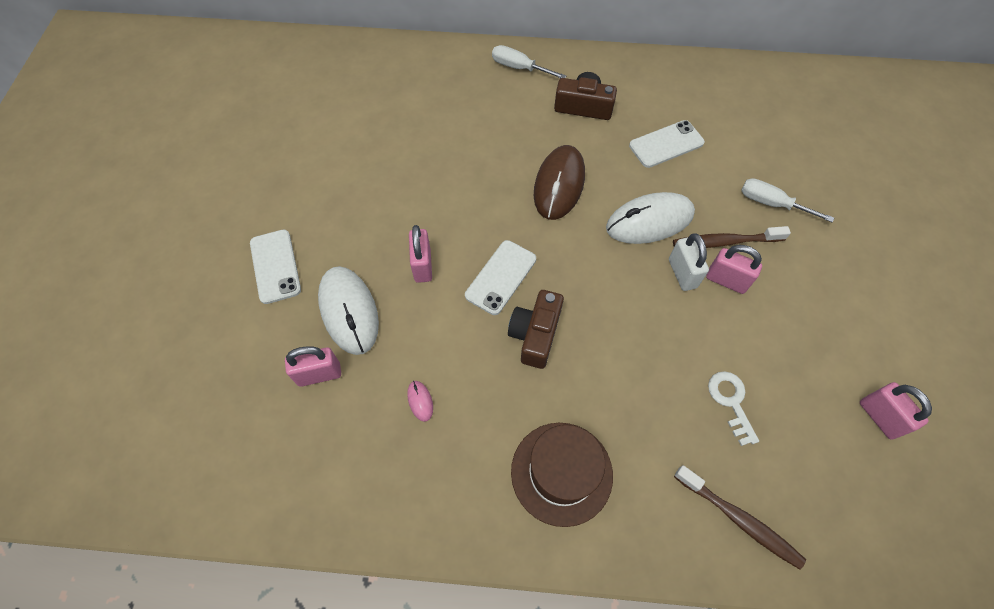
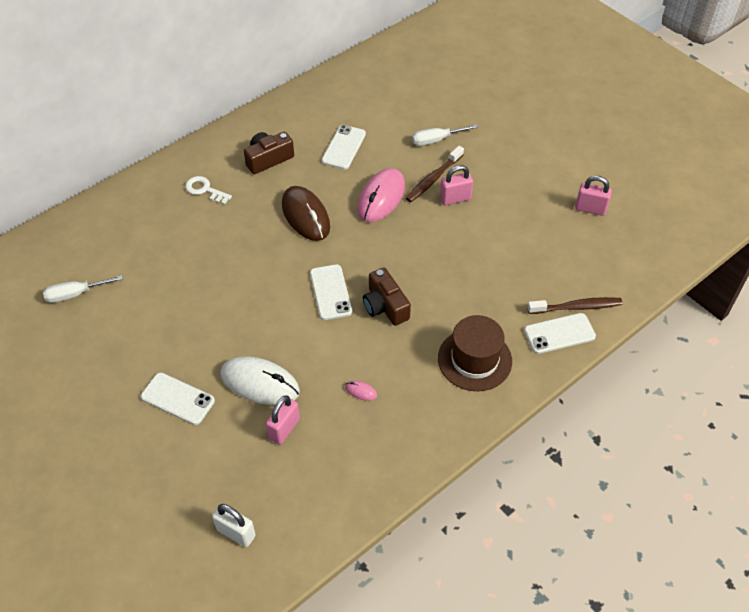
camera: 45 degrees left, 10 degrees down
pink padlock [409,225,432,283] -> none
white screwdriver [492,45,566,78] -> white screwdriver moved to [43,275,123,303]
white mouse [606,192,695,244] -> pink mouse [357,168,405,222]
white padlock [669,233,709,291] -> white padlock moved to [212,504,256,547]
white key [708,371,759,446] -> white key moved to [185,176,232,205]
none -> white phone [524,313,596,354]

